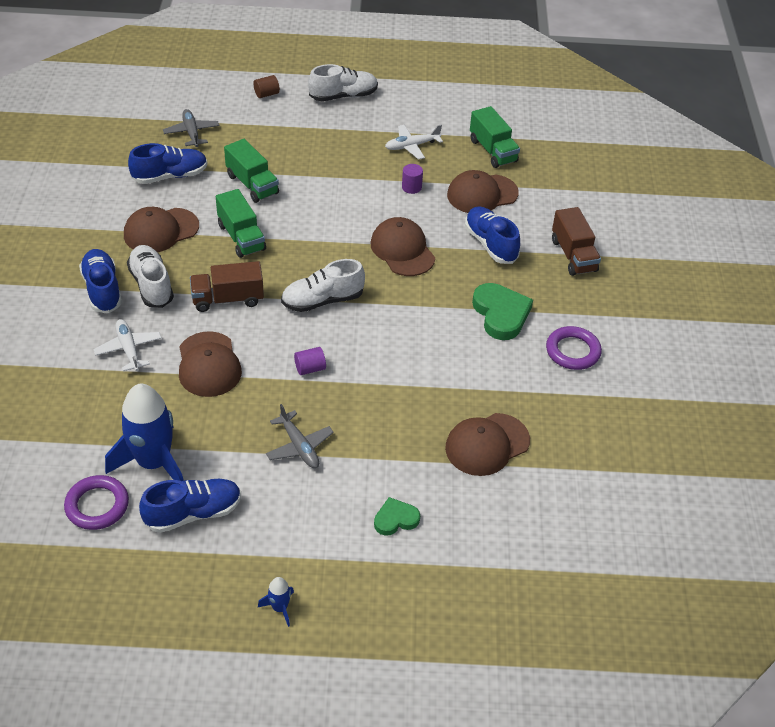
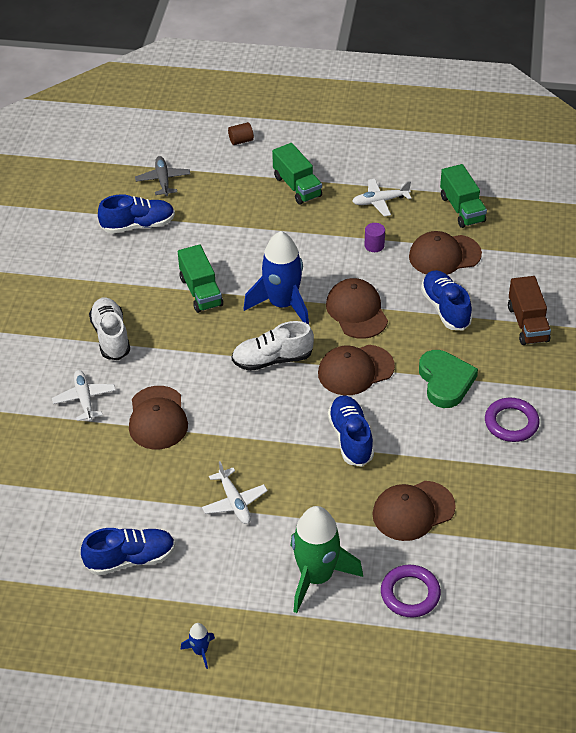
camera: 10 degrees right, 0 degrees up
purple ring [64,475,129,530] -> purple ring moved to [381,565,441,618]
blue shoe [79,249,122,313] -> blue shoe moved to [328,396,374,467]
blue rocket [105,384,184,481] -> blue rocket moved to [243,231,309,325]
brown cap [124,207,199,252] -> brown cap moved to [318,345,395,395]
brown truck [190,261,264,312] -> none
green truck [224,139,279,203] -> green truck moved to [272,143,322,205]
grey plane [266,404,334,468] -> white plane [202,461,268,524]
purple cylinder [294,347,326,375] -> none
white shoe [308,64,378,101] -> none
green heart [374,497,420,536] -> green rocket [290,506,363,613]

